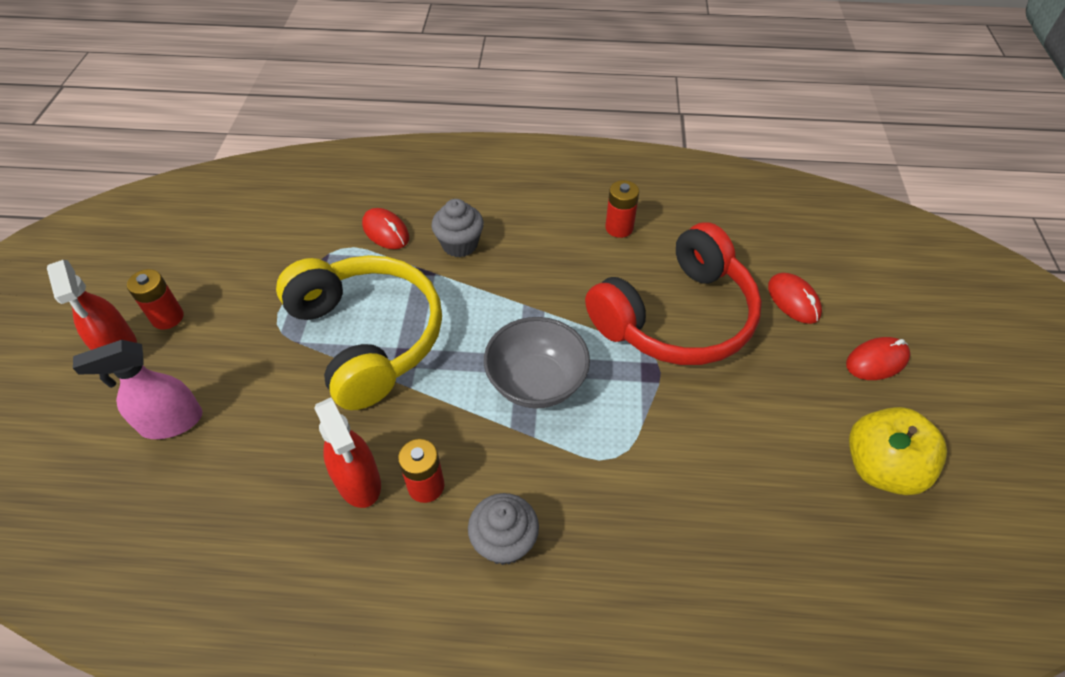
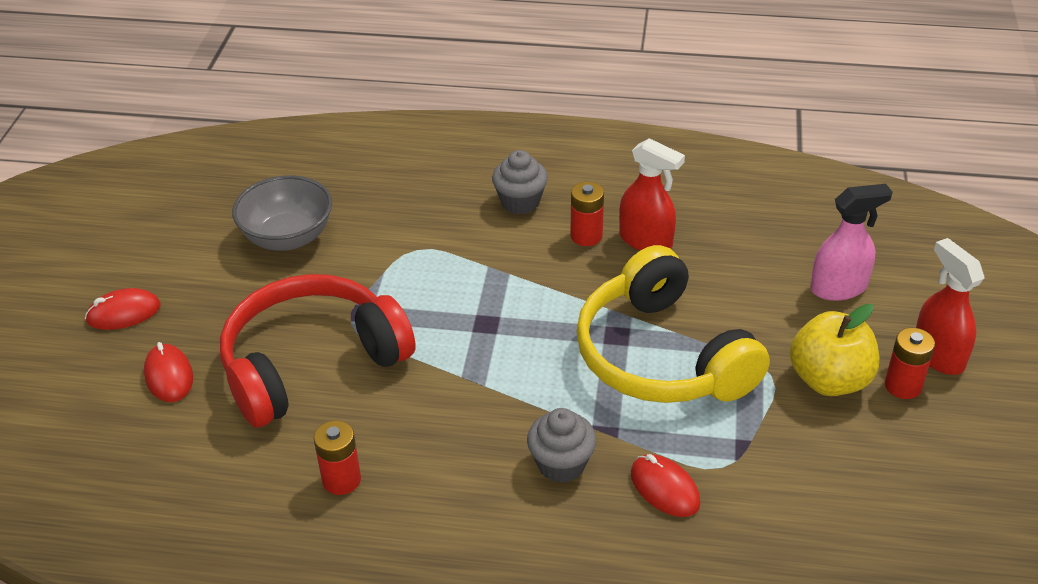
camera: 175 degrees left, 10 degrees down
red spray bottle [314,398,381,508] -> red spray bottle turned 150 degrees clockwise [619,138,685,251]
grey bowl [484,317,590,409] -> grey bowl moved to [232,175,332,251]
yellow apple [849,407,947,495] -> yellow apple moved to [790,304,879,396]

